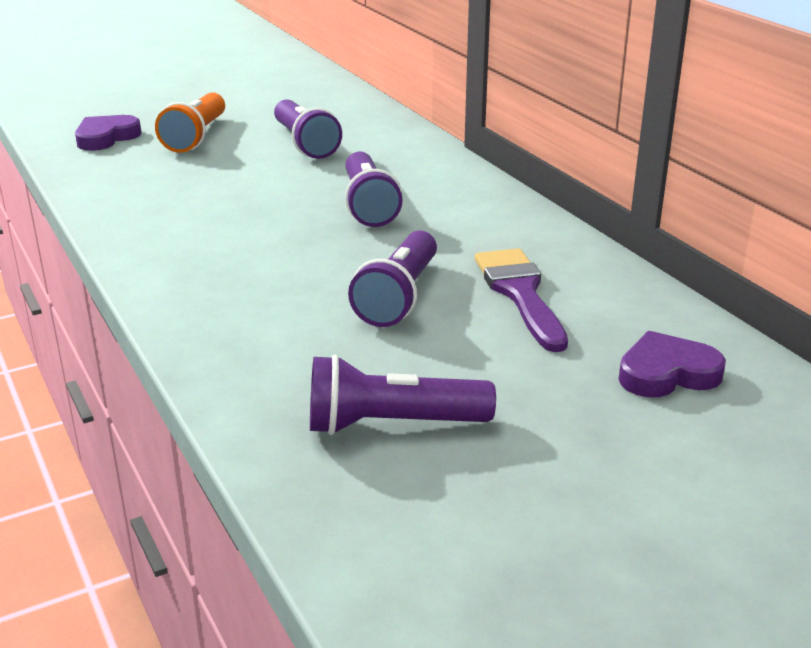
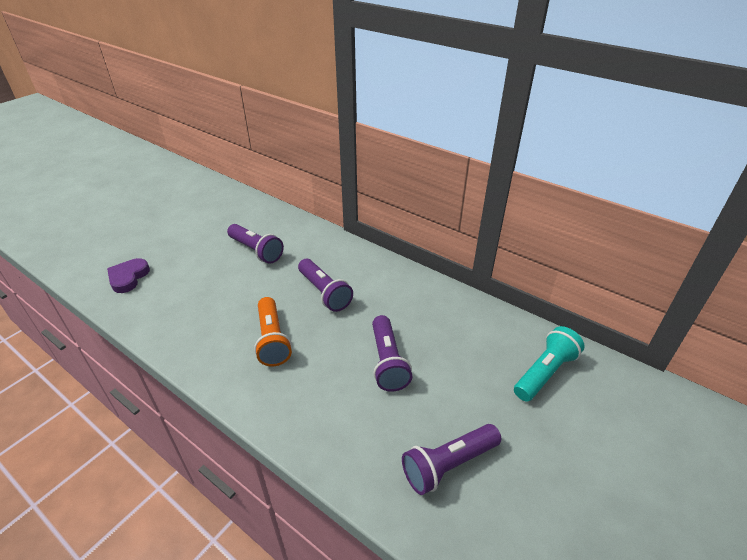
camera: 25 degrees left, 10 degrees up
orange flashlight [155,92,225,153] -> orange flashlight moved to [254,297,292,367]
purple brush [475,248,568,352] -> none
purple heart [619,331,726,397] -> turquoise flashlight [514,326,585,402]

